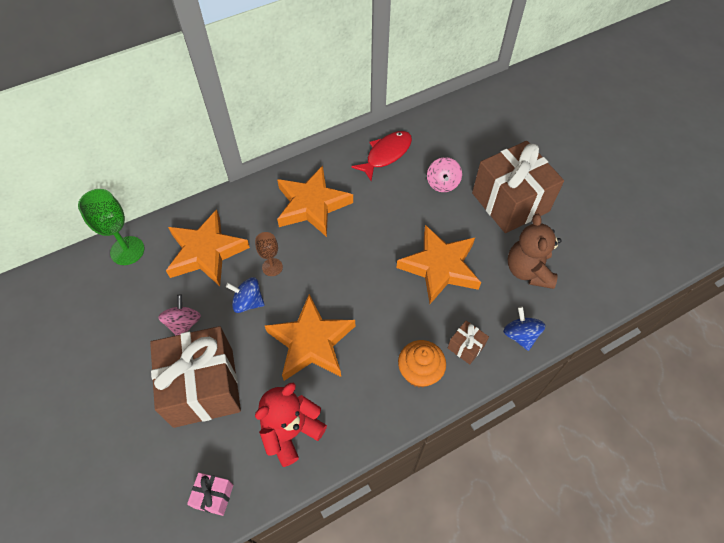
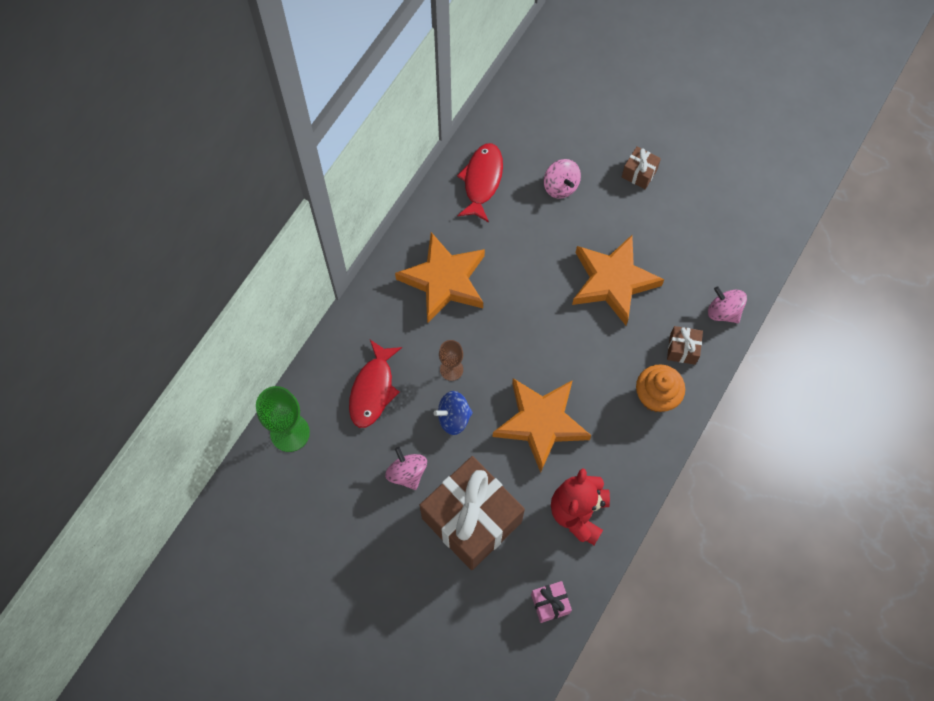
camera: 30 degrees left, 10 degrees up
orange star [166,210,250,286] -> red fish [349,340,402,428]
brown gift [472,141,564,233] -> brown gift [622,146,661,189], size x0.42
blue spinning top [503,307,546,351] -> pink spinning top [708,286,747,323]
brown teddy bear [508,214,562,289] -> none

